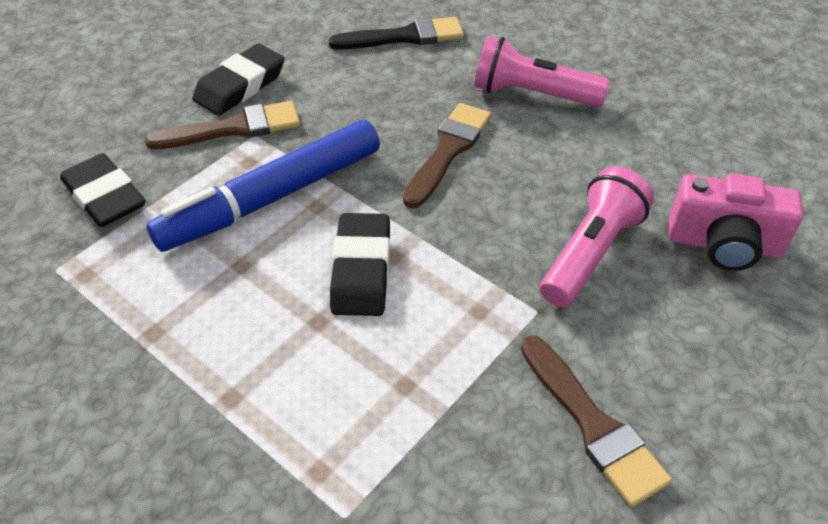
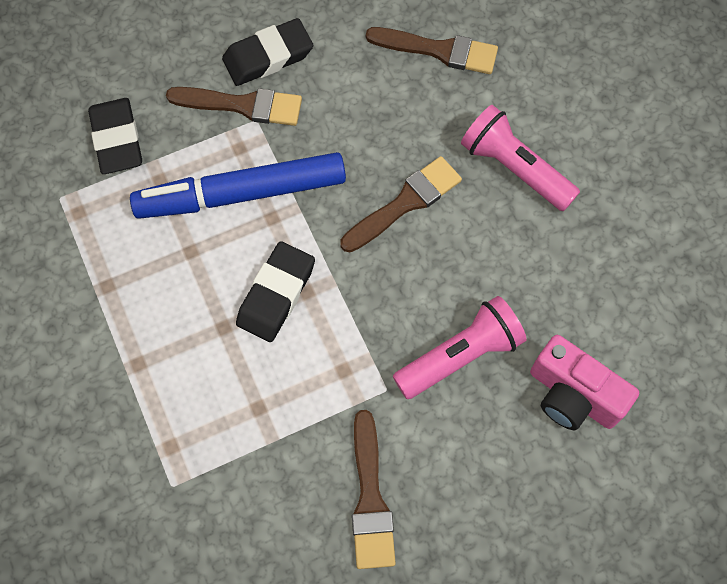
camera: 25 degrees right, 20 degrees up
black brush [328,17,464,50] -> brown brush [366,27,498,74]

